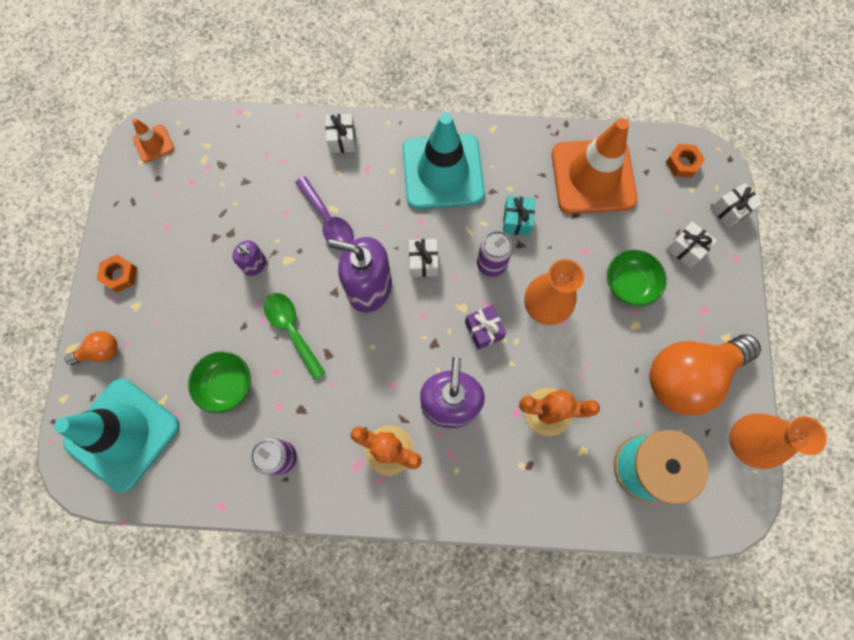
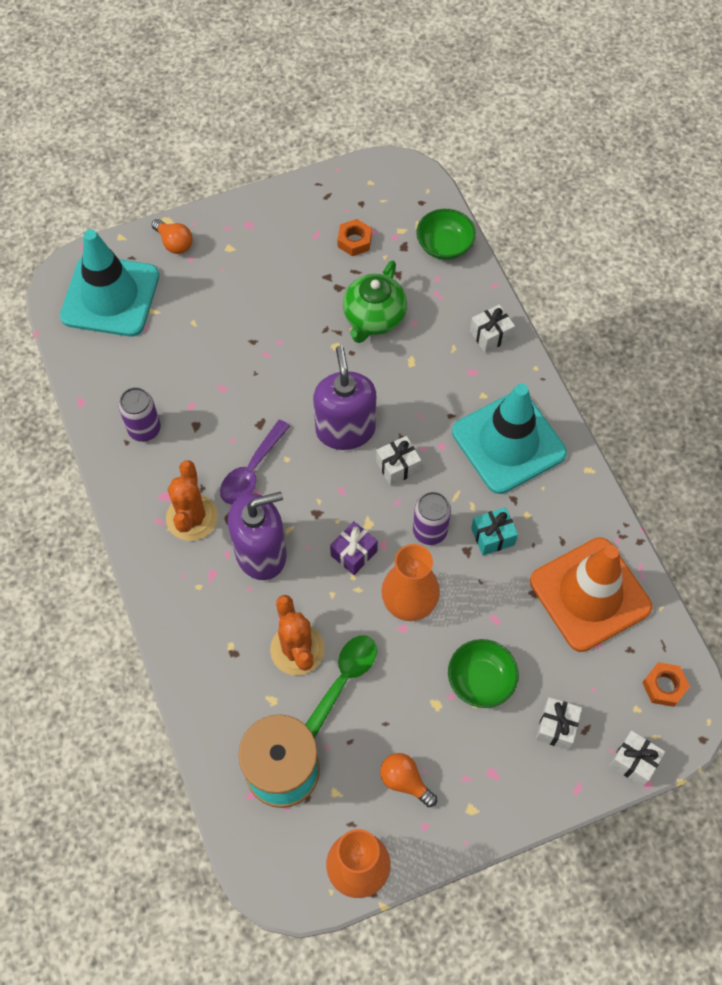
camera: 65 degrees right, 10 degrees down
orange nut [96,254,137,293] -> orange nut moved to [337,219,372,256]
orange traffic cone [132,118,174,163] -> none
green bowl [188,351,251,413] -> green bowl moved to [416,209,476,260]
purple soap dispenser [232,241,266,276] -> none
green spoon [264,293,326,380] -> green spoon moved to [305,635,377,738]
purple spoon [295,176,354,250] -> purple spoon moved to [220,420,290,504]
orange light bulb [649,334,761,416] -> orange light bulb [380,753,437,807], size x0.44
none -> green teapot [343,260,407,343]

